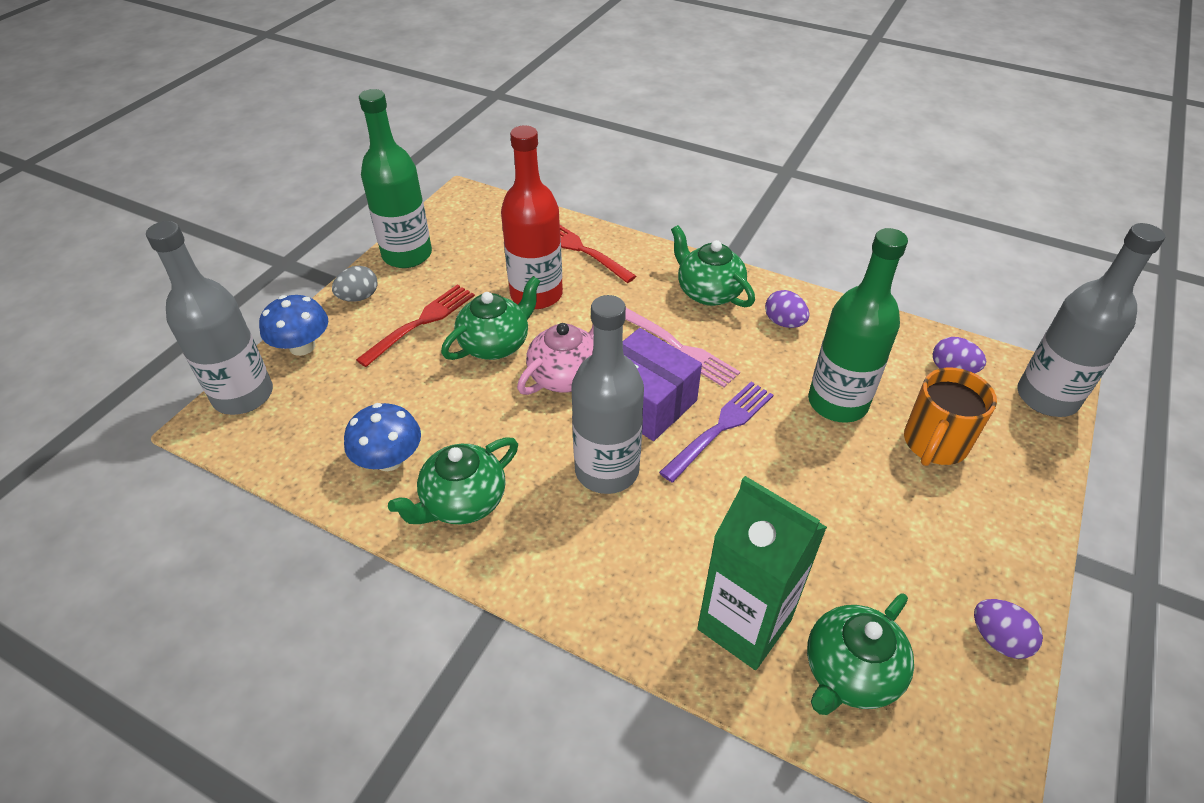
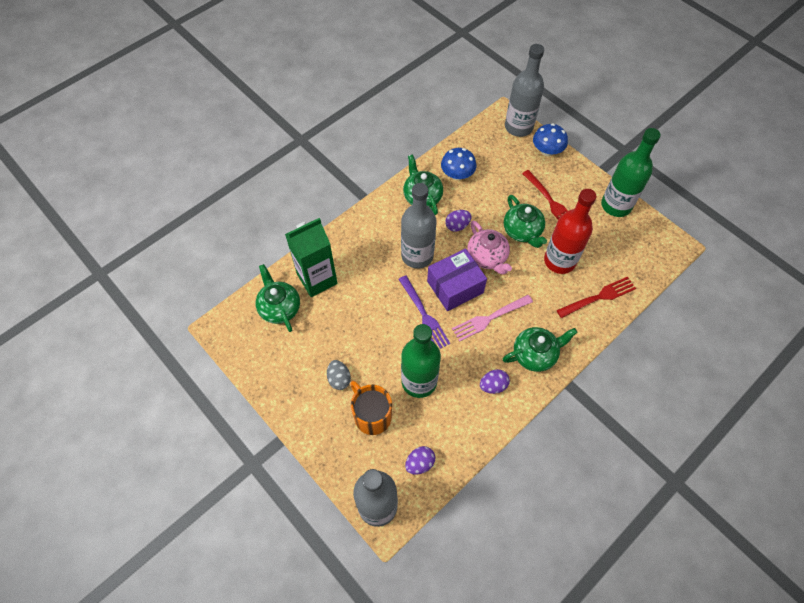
camera: 110 degrees right, 15 degrees up
grey egg [332,266,377,302] -> grey egg moved to [327,360,351,390]
purple egg [974,599,1043,659] -> purple egg moved to [445,210,472,232]

